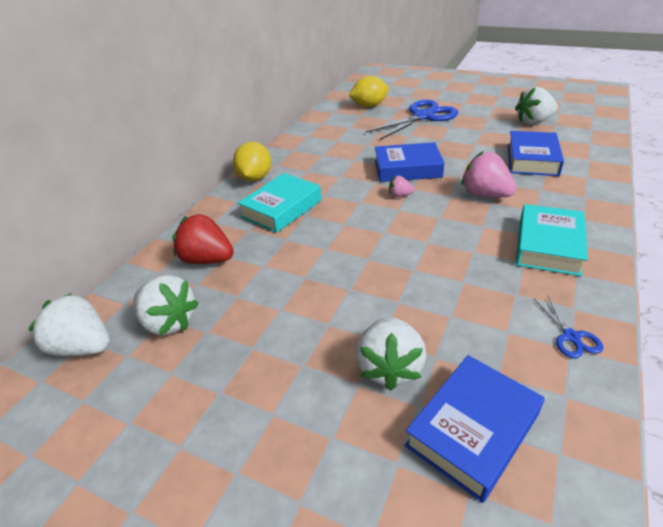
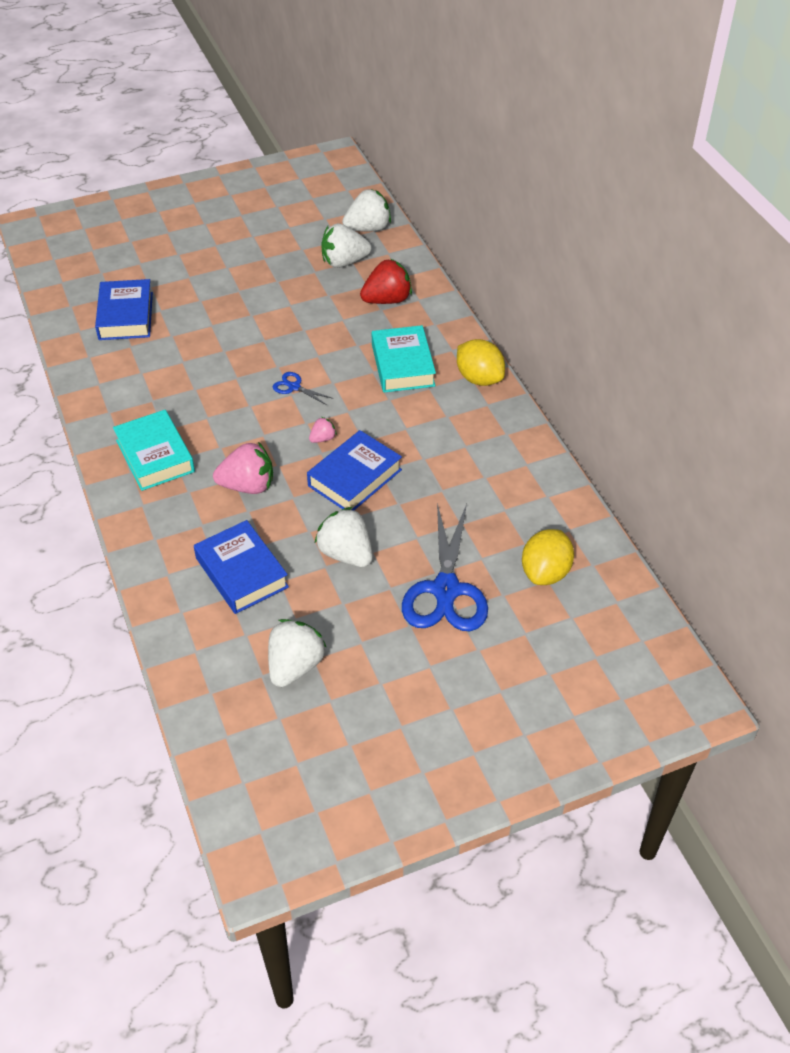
camera: 130 degrees right, 10 degrees up
white strawberry [356,317,426,391] -> white strawberry moved to [315,507,373,567]
blue scissors [534,296,603,358] -> blue scissors moved to [273,372,333,405]

